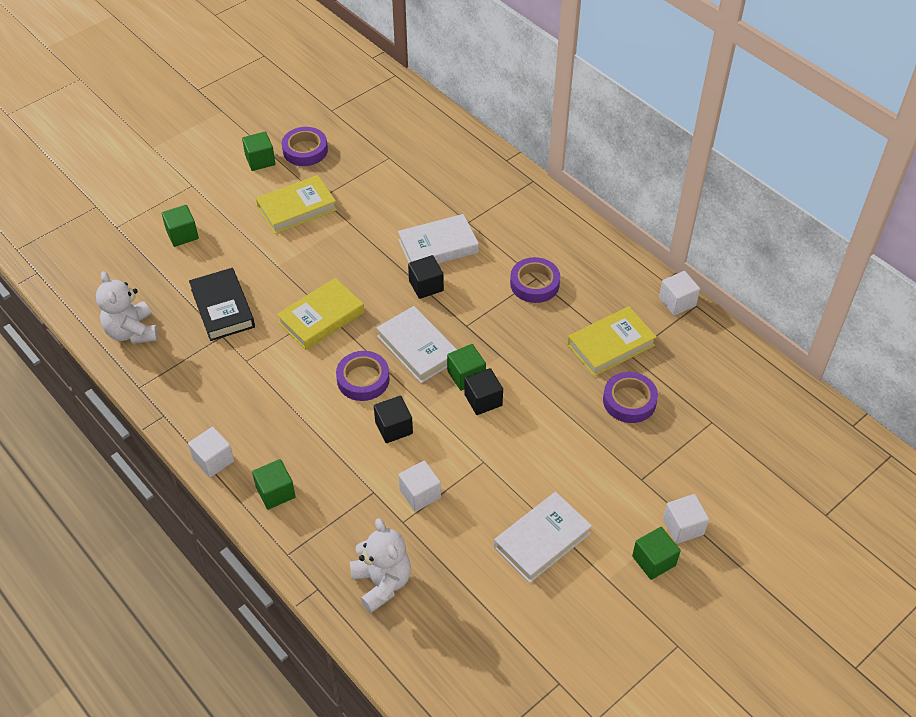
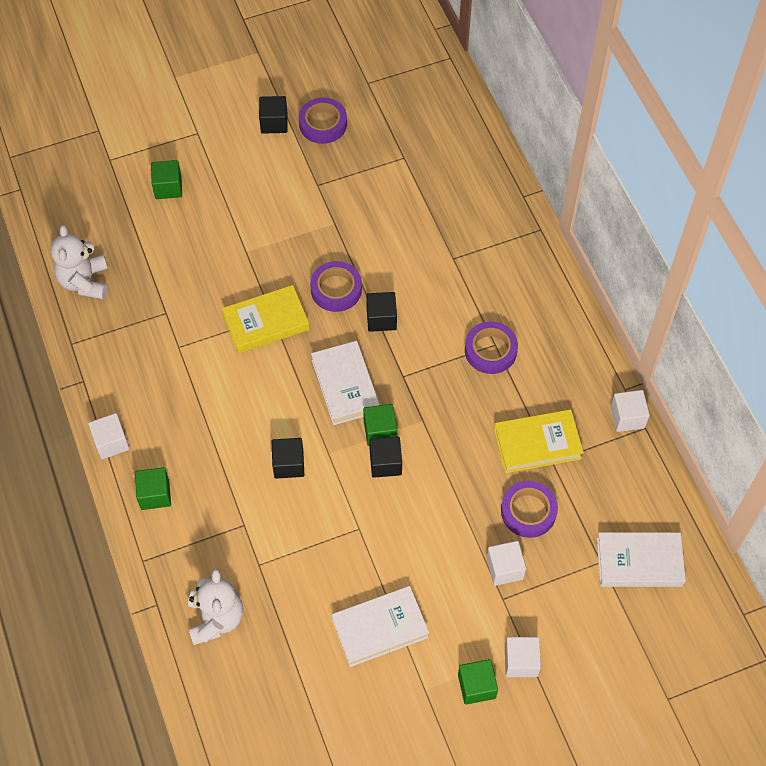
camera: 20 degrees right, 10 degrees up
black book [189,268,255,341] -> none
green cube [242,132,276,171] -> black cube [259,96,287,134]
yellow book [256,175,337,234] -> none
purple tape [336,351,390,401] -> purple tape moved to [310,261,362,312]
white book [398,214,479,264] -> white book moved to [597,532,686,587]
white cube [399,460,441,512] -> white cube moved to [486,541,526,586]

